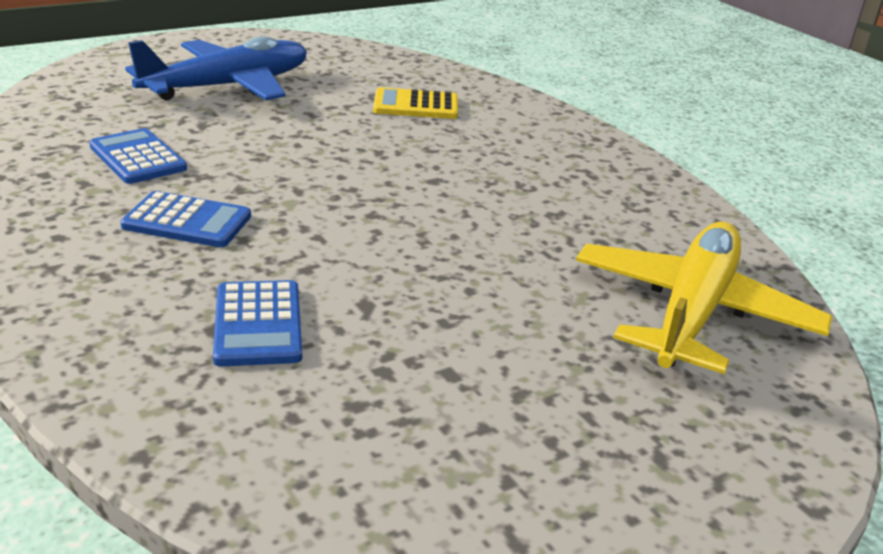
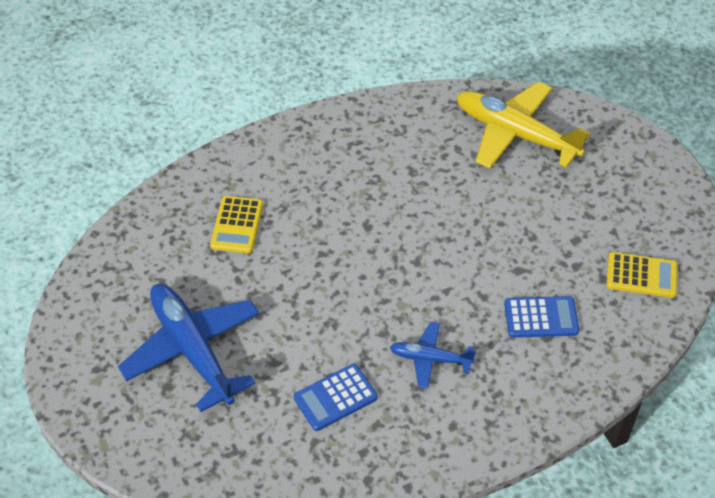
camera: 80 degrees left, 20 degrees up
blue calculator [120,191,251,247] -> blue plane [390,322,476,389]
none -> yellow calculator [607,252,678,298]

